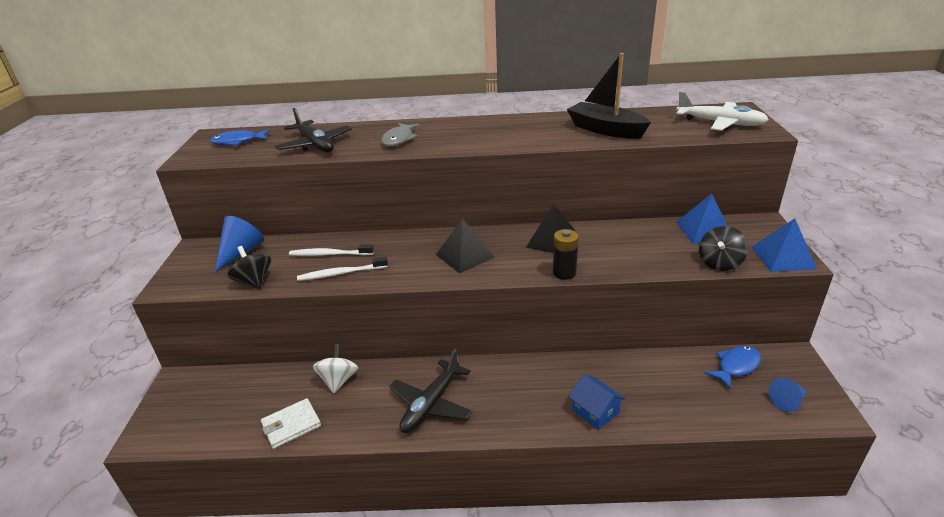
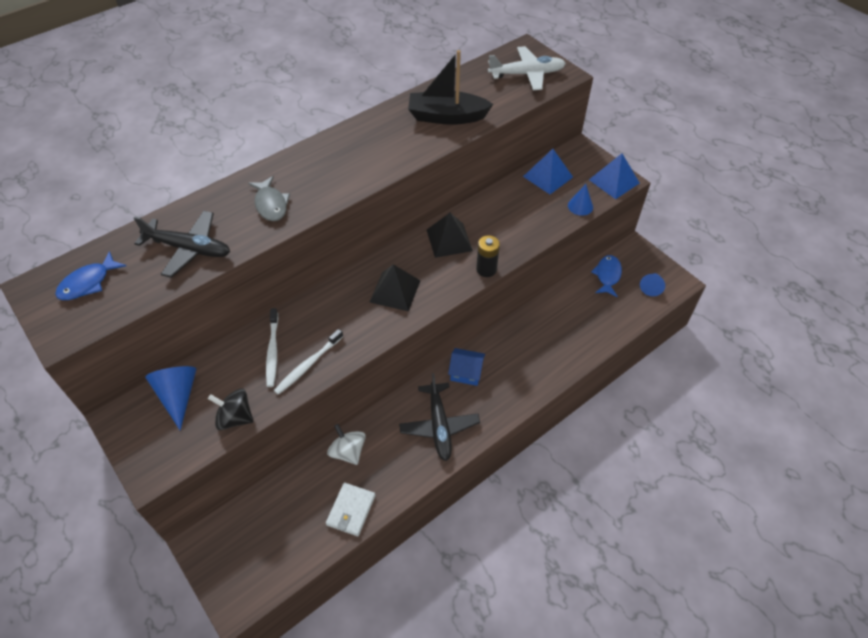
camera: 40 degrees left, 20 degrees up
white toothbrush [289,244,374,256] -> white toothbrush turned 60 degrees counterclockwise [266,308,278,387]
blue house [569,374,625,430] -> blue house moved to [448,348,485,386]
black spinning top [699,226,748,271] -> blue cone [568,184,593,216]

